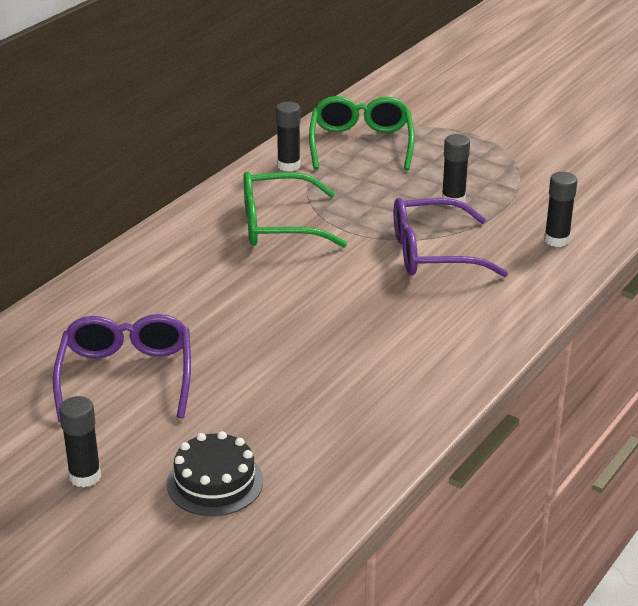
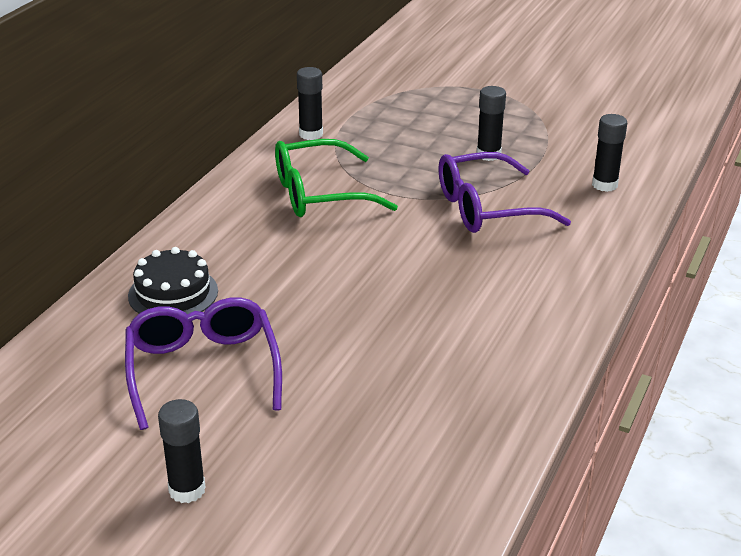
camera: 10 degrees left, 0 degrees up
black cake [167,431,263,516] -> black cake moved to [128,247,218,314]
green glasses [309,96,415,170] -> none

